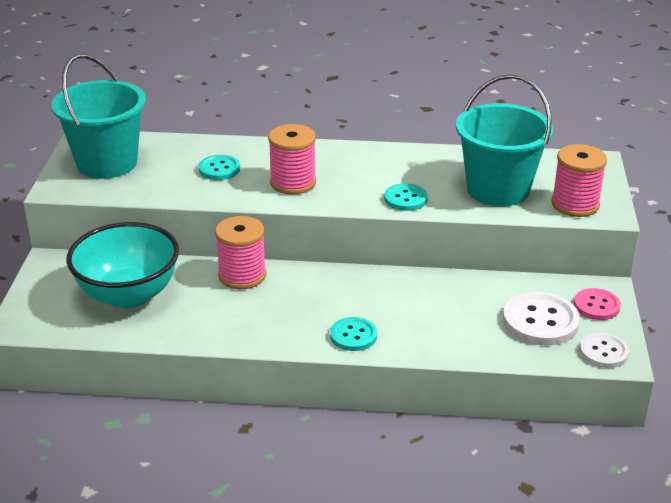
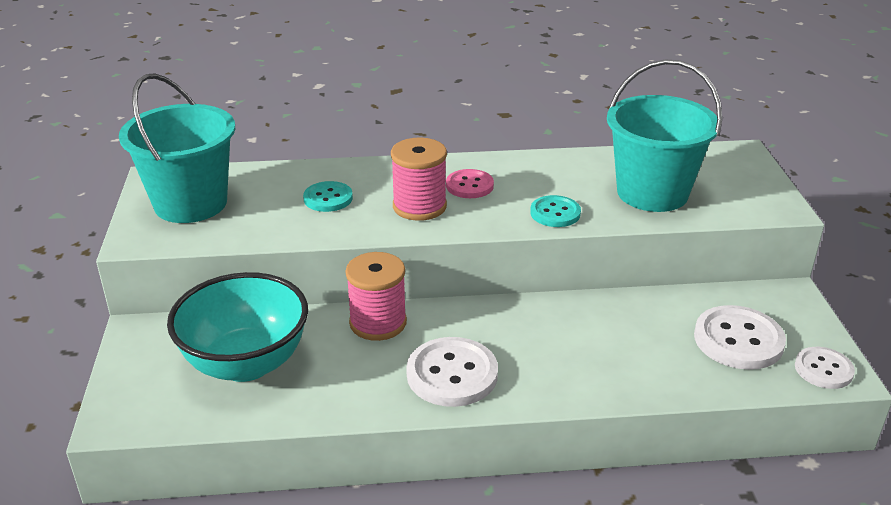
camera: 10 degrees left, 0 degrees up
turquoise button [330,317,377,351] -> none
pink spool [551,144,607,217] -> none
pink button [574,288,621,320] -> pink button moved to [446,169,494,198]
none -> white button [406,337,498,407]

